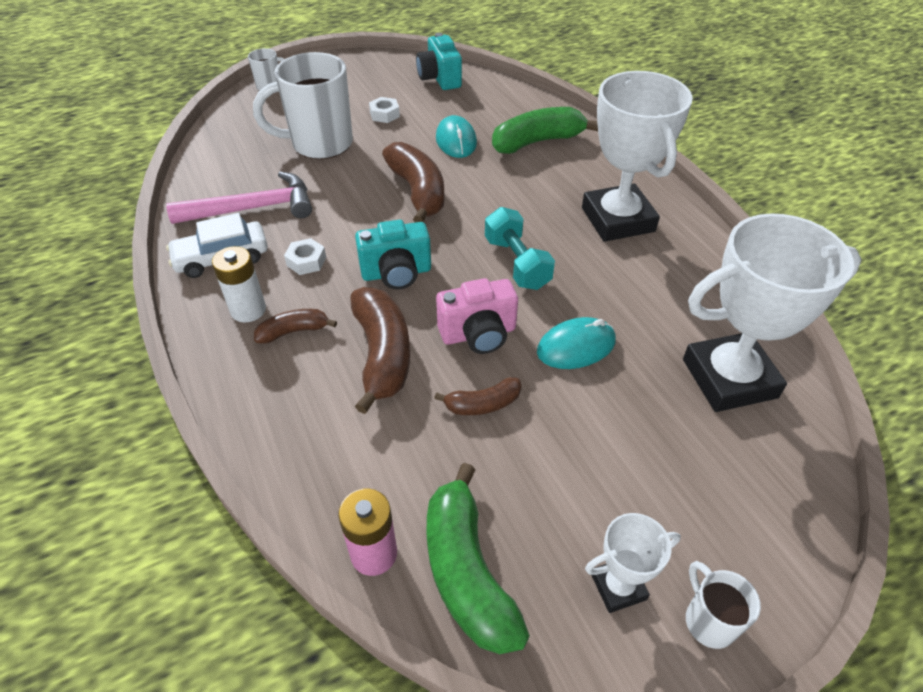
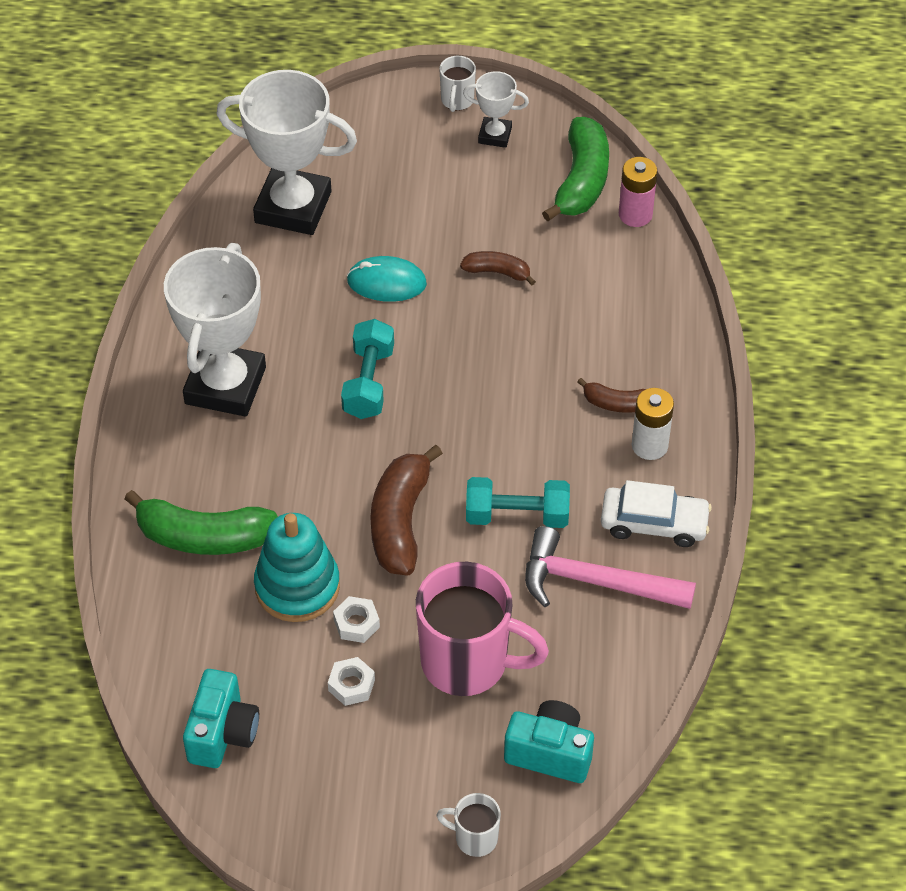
camera: 150 degrees left, 5 degrees up
white mug [253,52,353,159] -> pink mug [416,562,549,696]
white nut [284,238,326,275] -> white nut moved to [333,596,380,643]
brown banana [350,287,410,414] -> none
turquoise camera [355,220,431,289] -> turquoise camera moved to [504,700,594,783]
turquoise mouse [436,115,477,158] -> turquoise stacking toy [254,513,340,622]
pink camera [436,278,518,354] -> none
none -> turquoise dumbbell [466,477,570,528]

